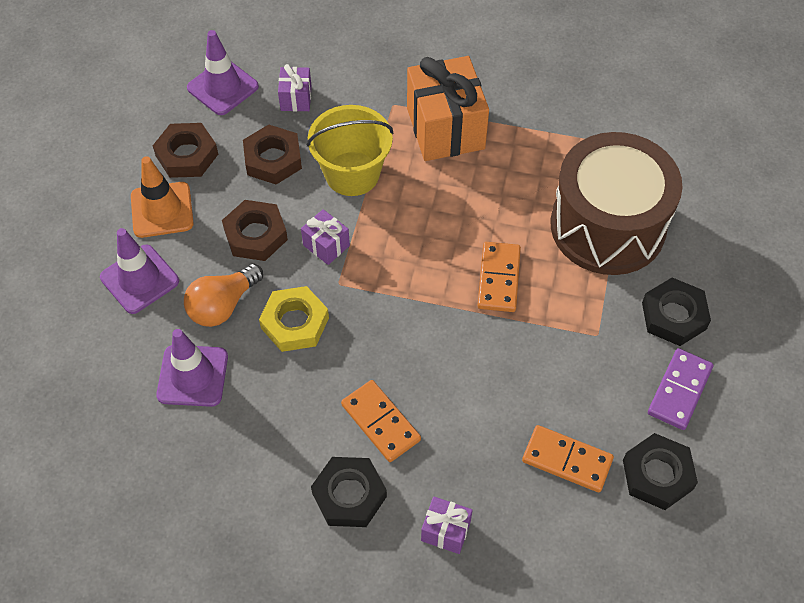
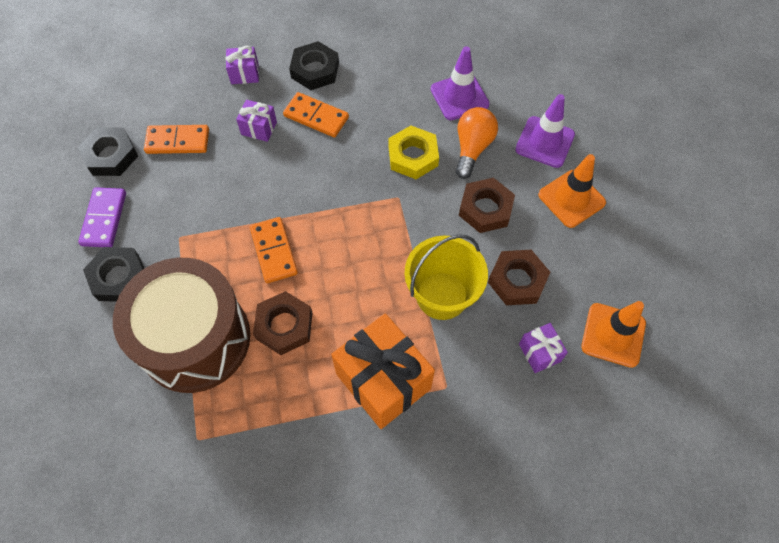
camera: 155 degrees right, 5 degrees up
brown nut [153,123,218,178] -> brown nut moved to [253,291,312,355]
purple traffic cone [187,30,259,115] -> orange traffic cone [581,301,646,368]
purple gift [301,209,350,265] -> purple gift moved to [236,100,277,142]

